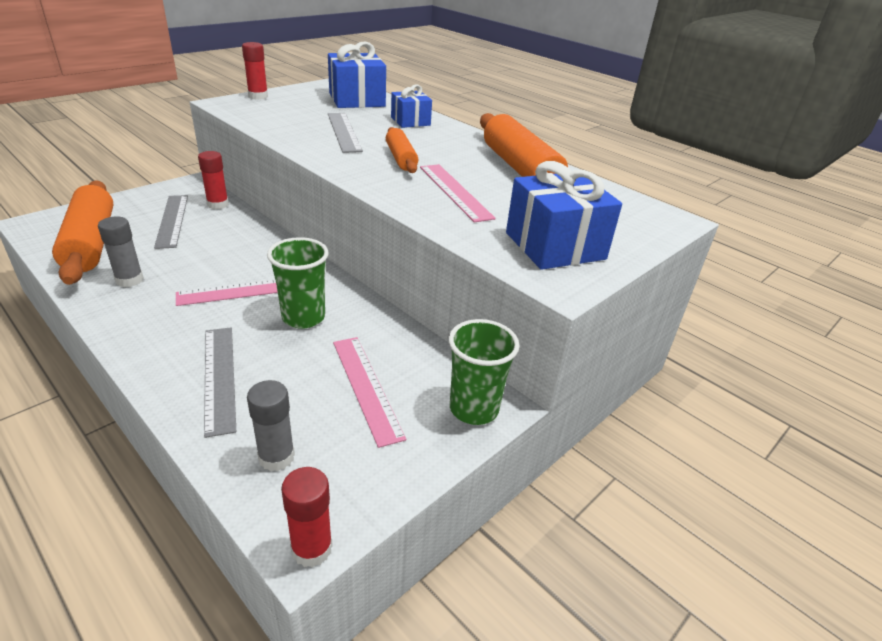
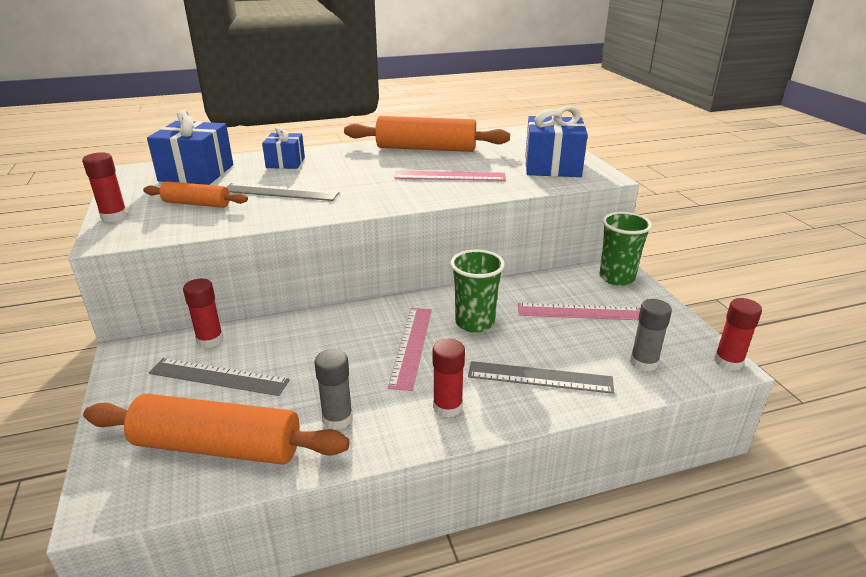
camera: 60 degrees left, 5 degrees down
orange rolling pin [386,127,418,173] -> orange rolling pin moved to [143,181,248,208]
none -> red glue stick [433,339,465,418]

